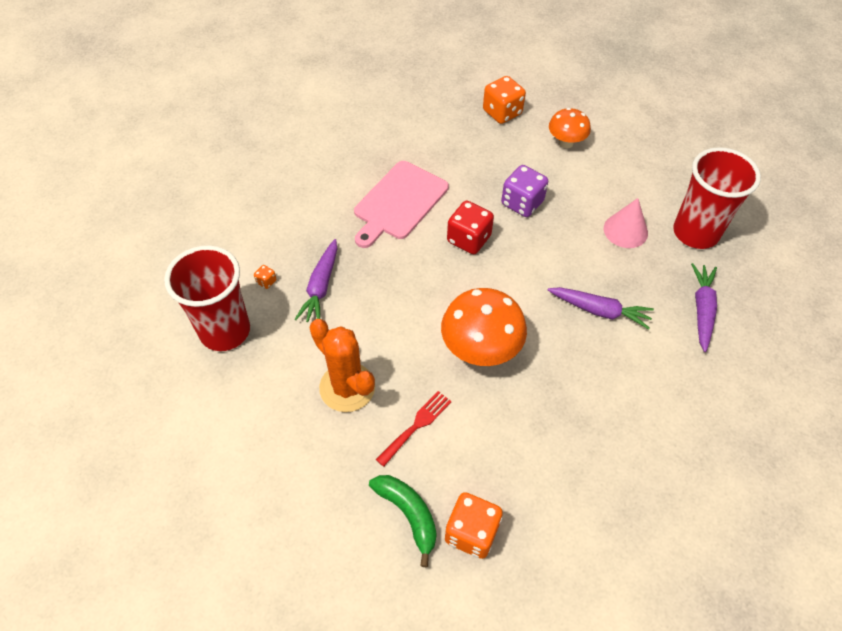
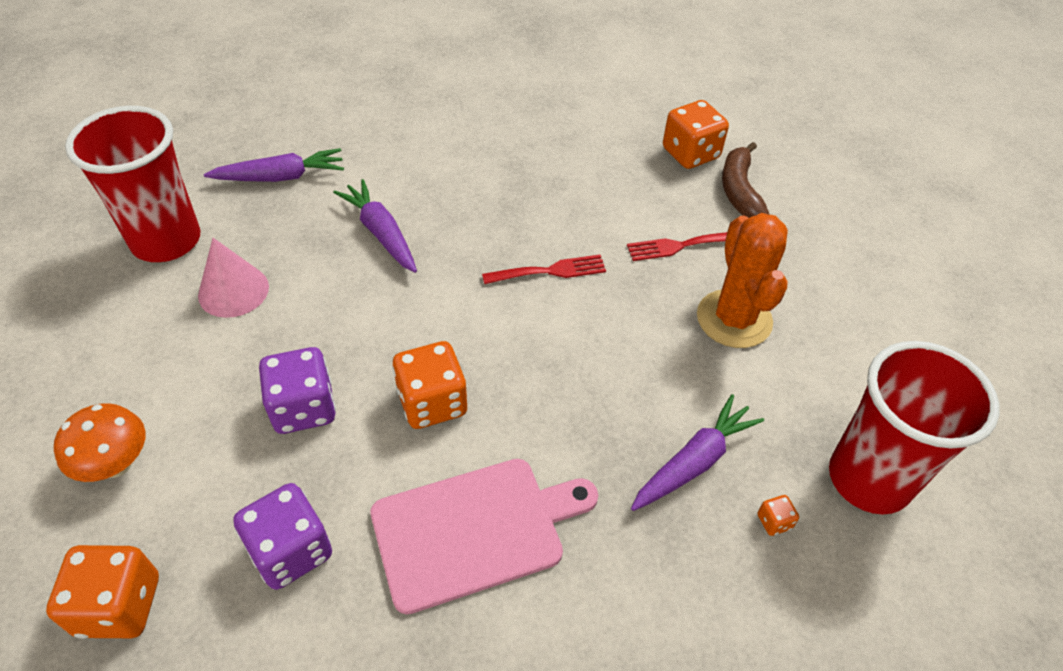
camera: 145 degrees left, 5 degrees down
green banana [369,475,437,567] -> brown banana [722,142,770,218]
orange mushroom [441,288,527,366] -> red fork [482,255,606,284]
red dice [447,201,494,254] -> orange dice [392,341,468,429]
purple carrot [691,263,717,352] -> purple carrot turned 150 degrees counterclockwise [204,148,344,182]
none -> purple dice [233,483,332,590]

